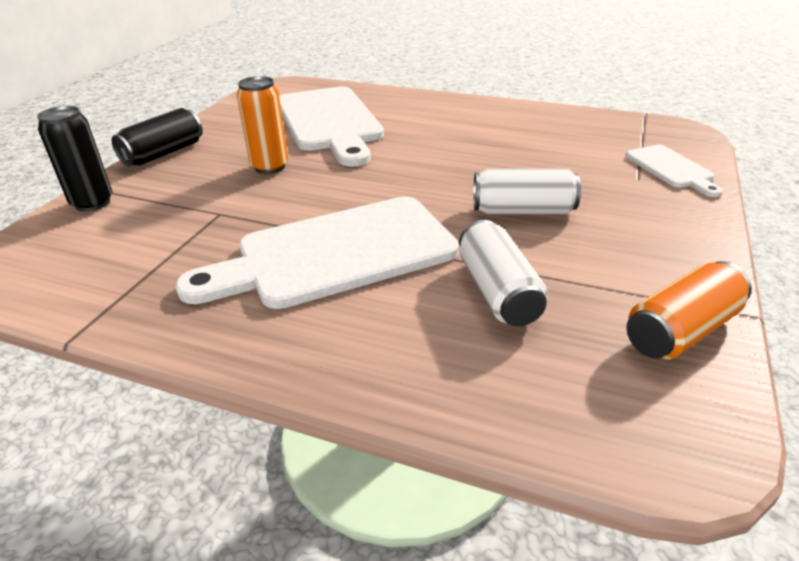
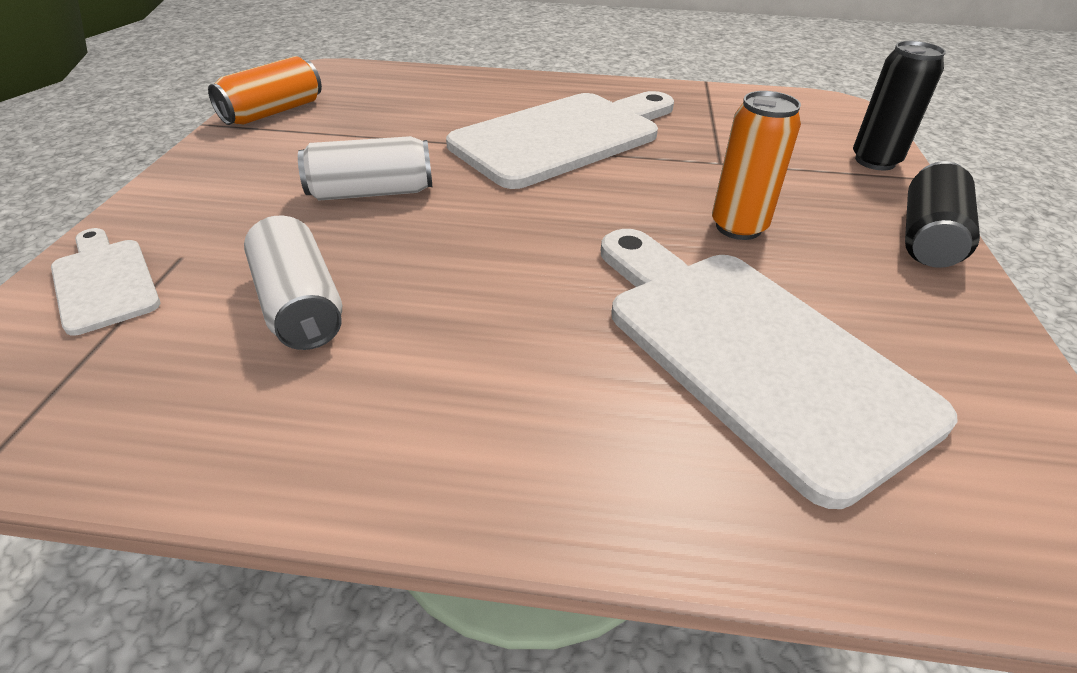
camera: 165 degrees right, 5 degrees up
white can [459,220,548,326] -> white can moved to [244,216,342,350]

